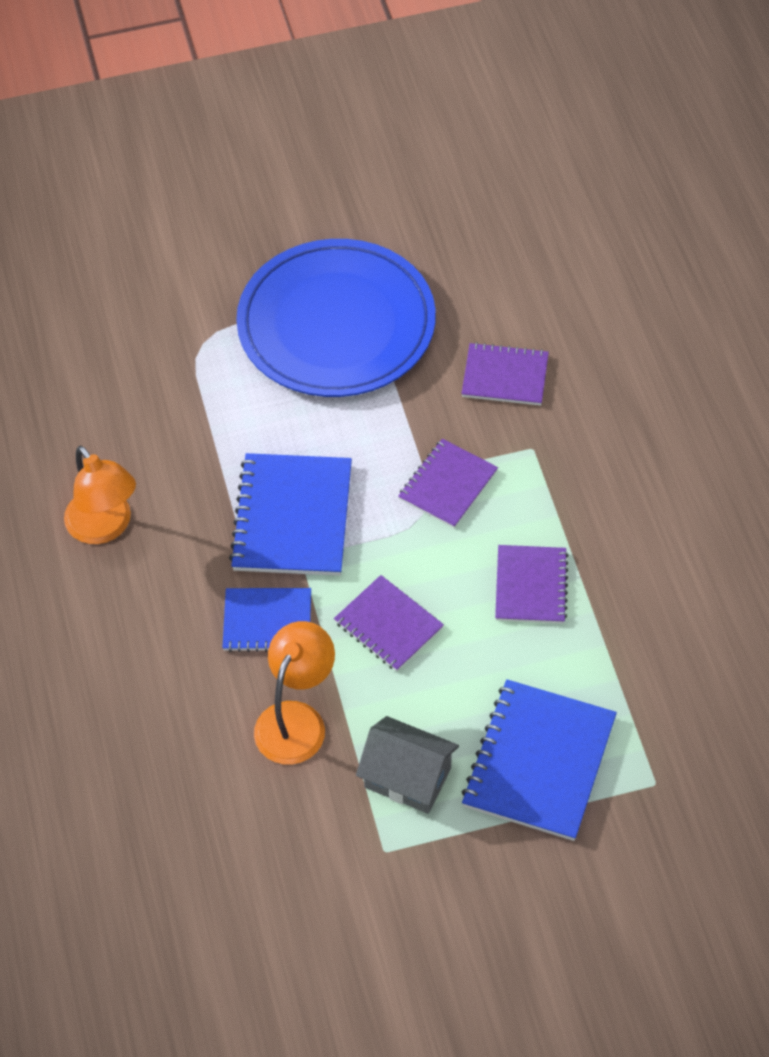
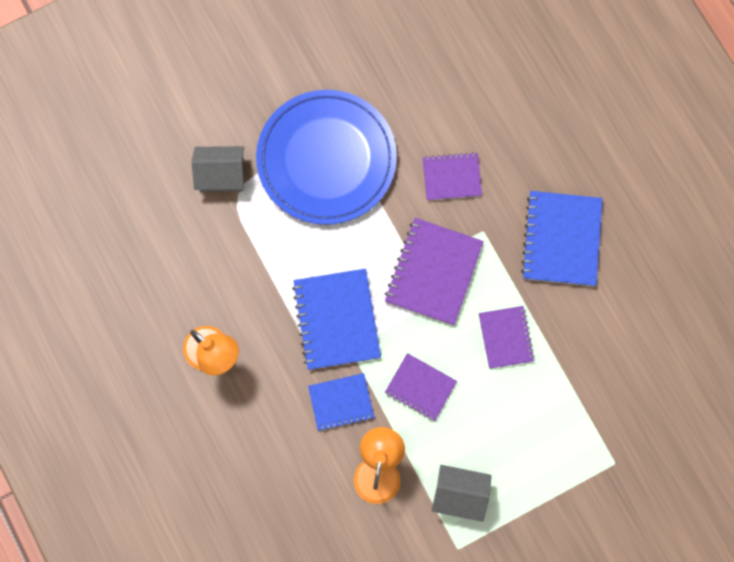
camera: 15 degrees left, 20 degrees up
purple notebook [398,439,498,528] -> purple notebook [385,218,484,326], size x1.62
blue notebook [462,679,617,841] -> blue notebook moved to [521,191,603,286]
none -> grey house [191,146,244,192]

